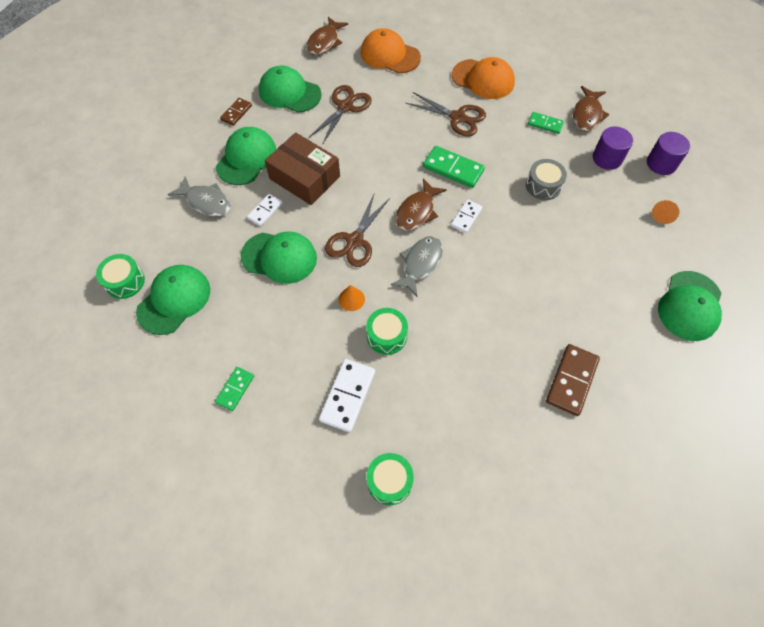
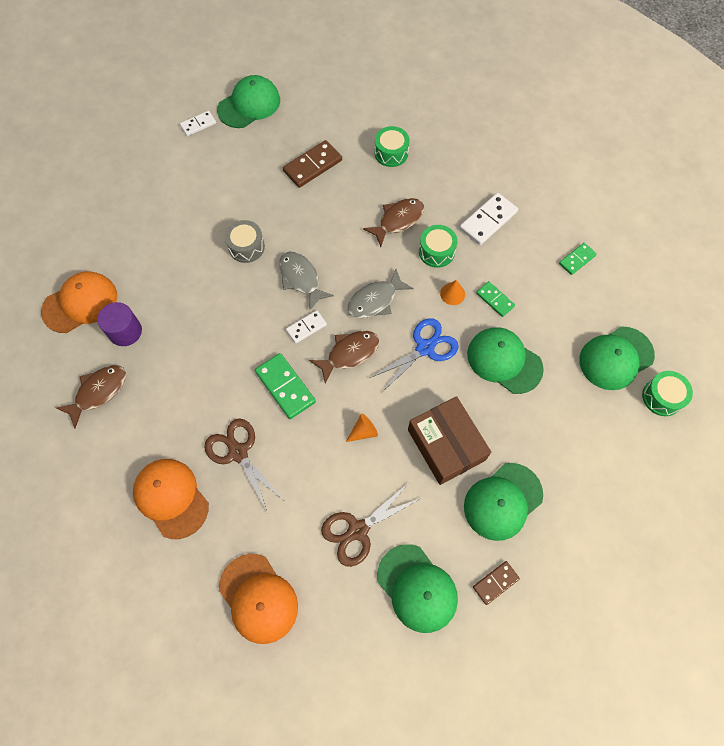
camera: 155 degrees left, 5 degrees up
grey fish [168,177,231,217] -> grey fish moved to [279,252,334,310]
white domino [247,193,283,226] -> white domino moved to [180,111,216,136]
brown fish [307,17,348,55] -> brown fish moved to [363,198,424,247]
brown scissors [325,192,390,267] -> blue scissors [370,318,459,392]
green drum [367,453,414,505] -> green drum moved to [375,126,409,167]
grey drum [526,159,567,200] -> grey drum moved to [225,220,265,263]
green domino [528,112,564,134] -> green domino moved to [476,281,515,317]
purple cylinder [647,132,690,175] -> orange cap [41,271,117,333]
orange cone [652,200,679,224] -> orange cone moved to [346,414,378,442]
green cap [658,271,722,341] -> green cap moved to [217,75,280,128]

